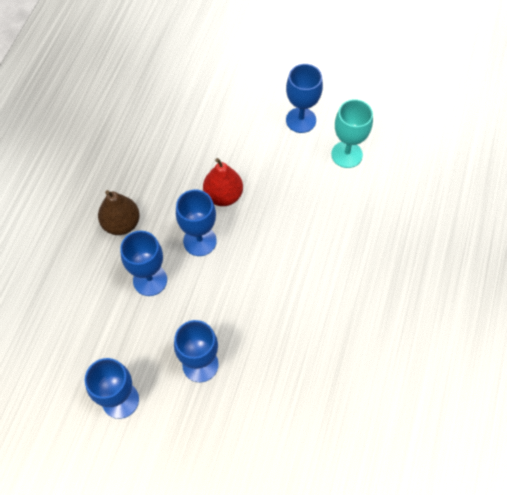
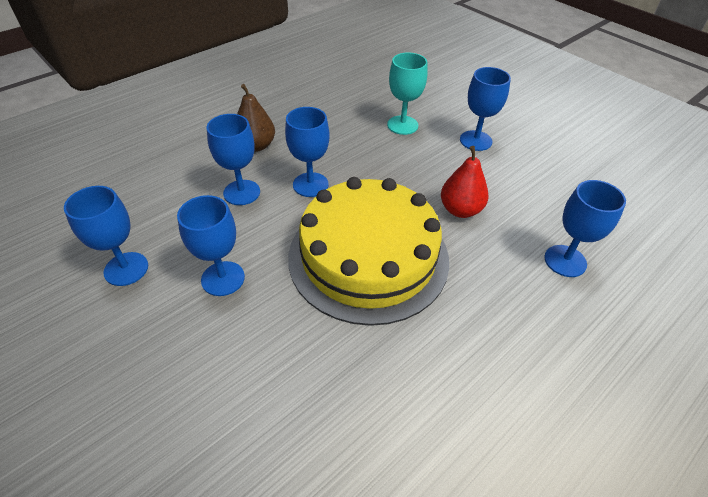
camera: 30 degrees right, 15 degrees down
red pear [203,158,243,206] -> red pear moved to [441,146,489,218]
turquoise goblet [331,99,373,168] -> turquoise goblet moved to [387,53,427,135]
none -> yellow cake [288,177,449,326]
none -> blue goblet [544,180,626,277]

